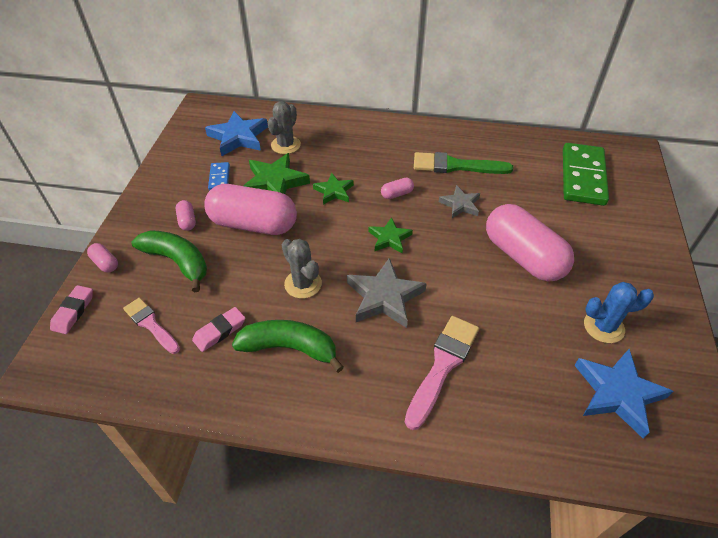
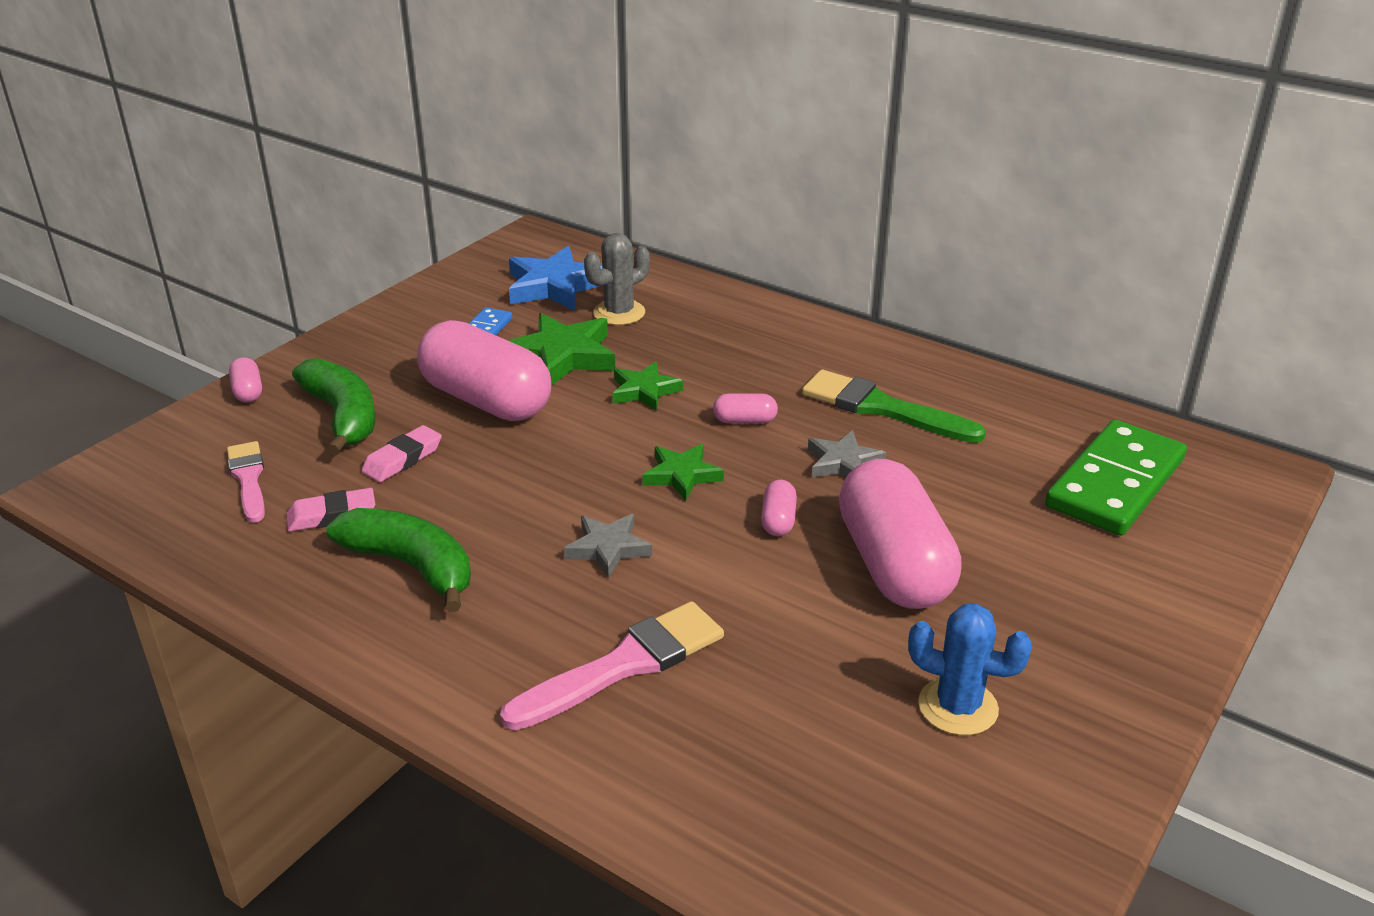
camera: 25 degrees right, 15 degrees down
pink eraser [50,285,93,334] -> pink eraser moved to [361,425,442,482]
pink capsule [176,200,196,231] -> pink capsule moved to [761,480,797,536]
grey cactus [282,239,322,299] -> none
grey star [347,258,427,328] -> grey star [564,514,652,578], size x0.61
blue star [574,349,673,438] -> none

